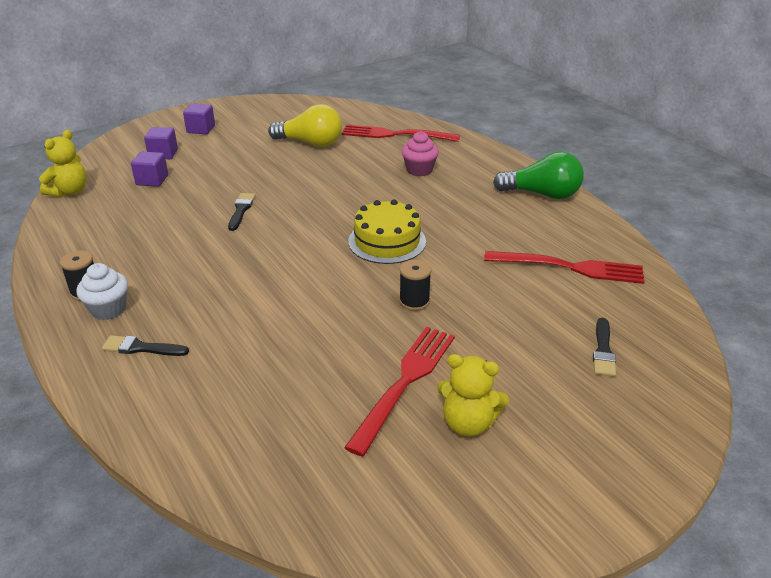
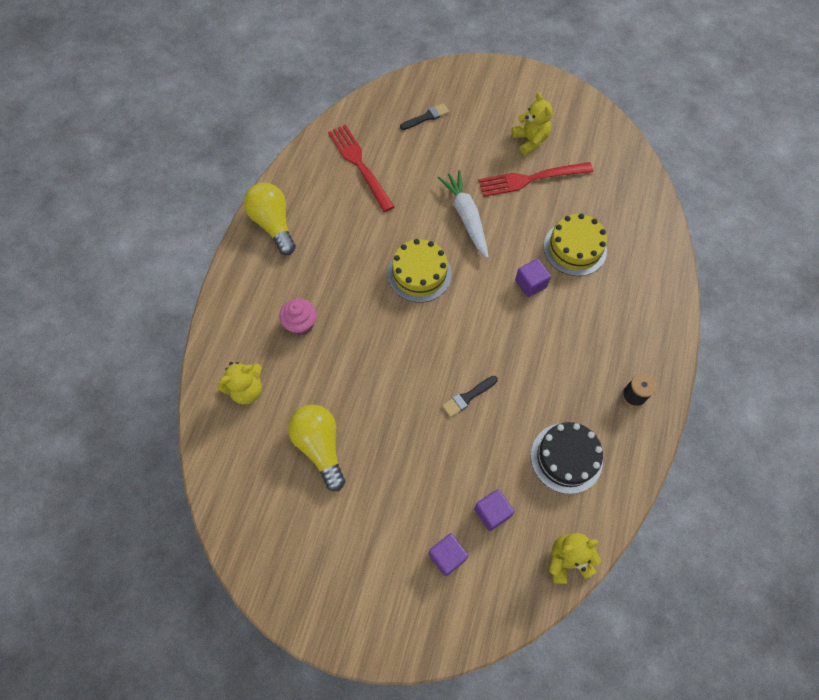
camera: 130 degrees left, 30 degrees up
white cupcake [77,263,128,320] -> none
black brush [102,335,189,356] -> none
purple cube [183,103,215,134] -> purple cube moved to [515,259,551,297]
red fork [342,125,460,142] -> yellow teddy bear [217,362,262,404]
black spool [399,260,431,311] -> white carrot [437,170,489,258]
green light bulb [493,152,584,199] -> yellow light bulb [244,183,296,255]
none -> black cake [531,422,603,494]
none -> yellow cake [544,214,607,276]

